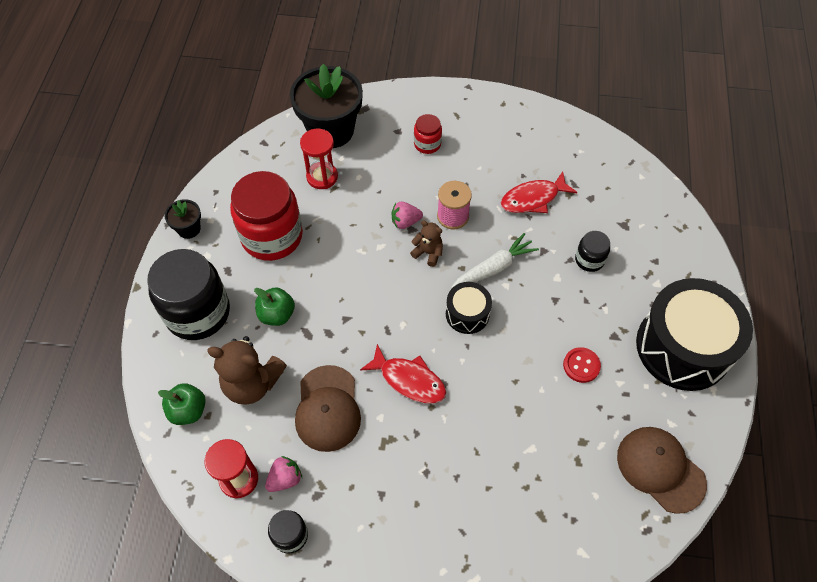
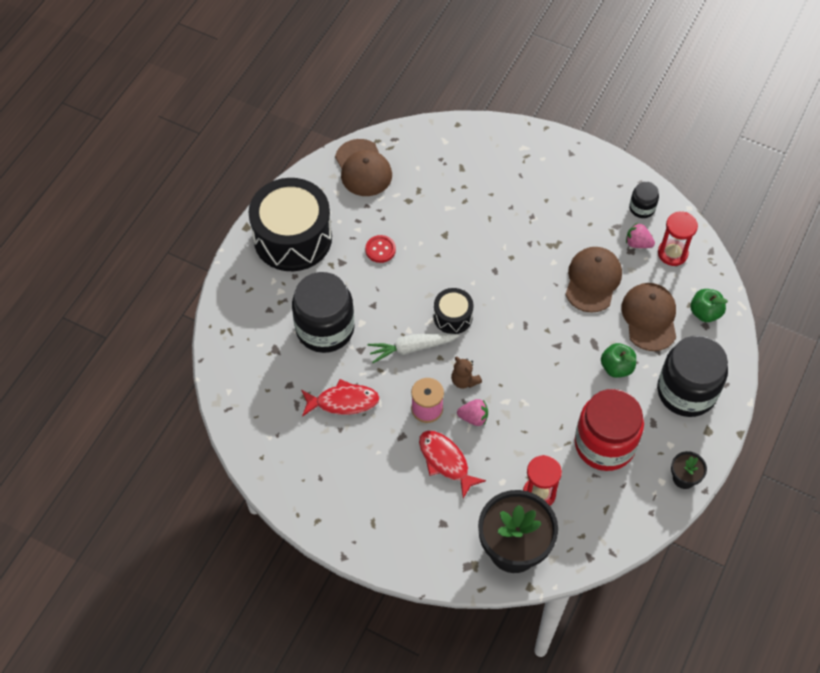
camera: 160 degrees left, 0 degrees up
brown teddy bear [207,336,287,405] -> brown cap [621,283,676,351]
pink strawberry [265,456,302,492] -> pink strawberry turned 45 degrees clockwise [626,223,655,248]
red fish [360,344,446,404] -> red fish moved to [419,431,486,498]
red jar [414,114,442,154] -> none
black jar [575,231,610,272] -> black jar [292,272,355,353], size x2.13

